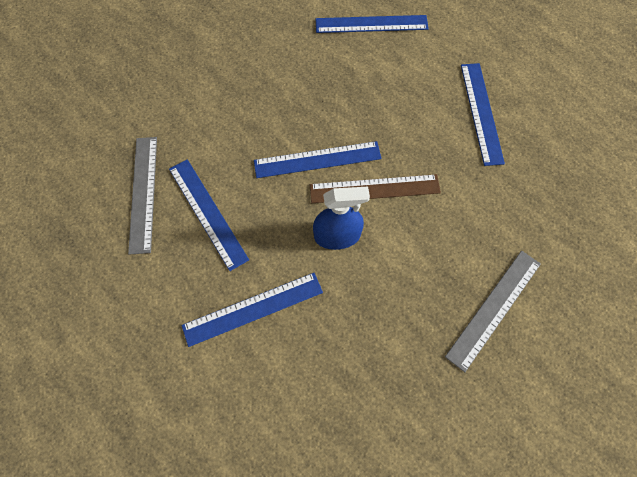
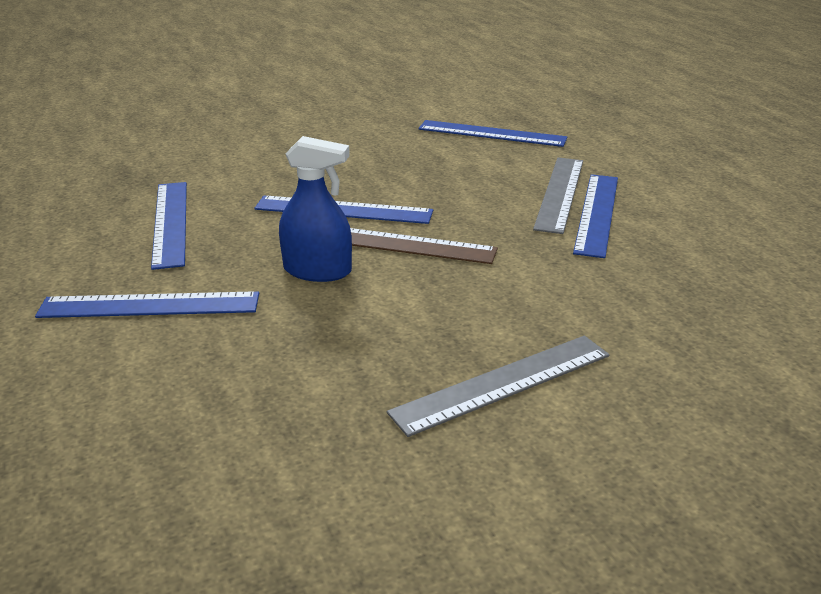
camera: 20 degrees right, 35 degrees down
grey ruler [128,137,157,255] -> grey ruler moved to [533,158,583,234]

